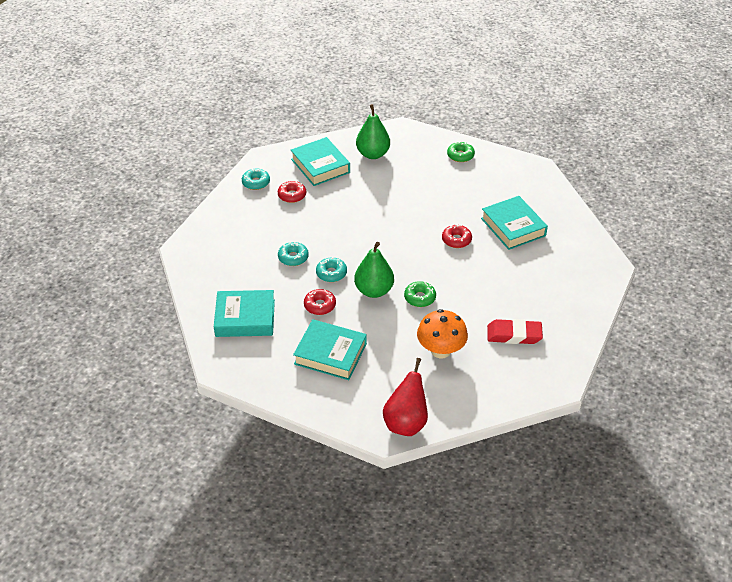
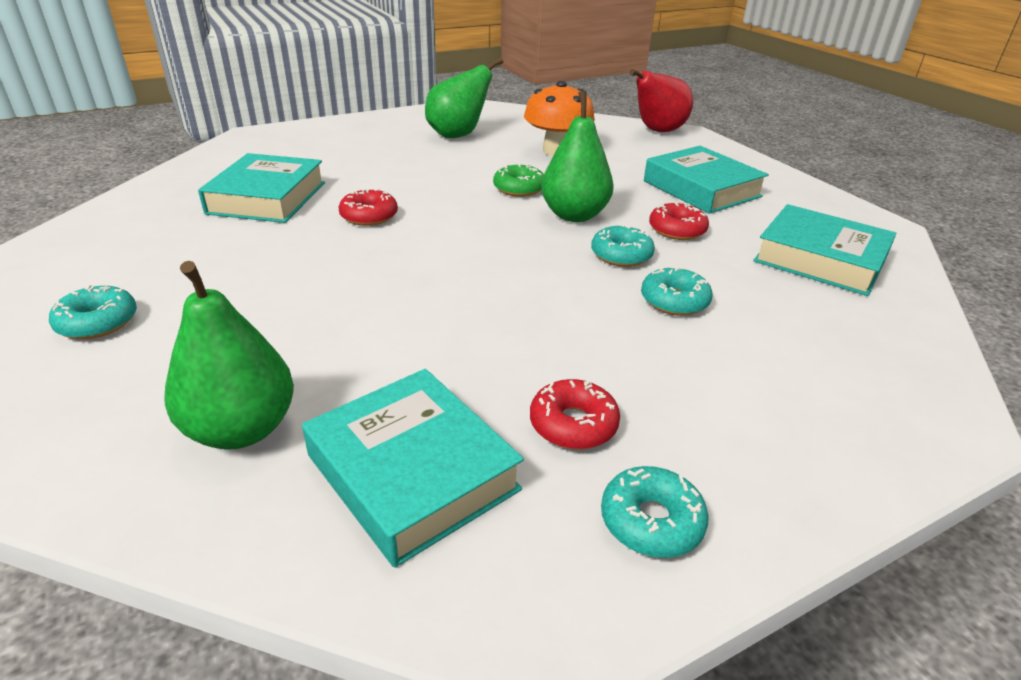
camera: 145 degrees left, 10 degrees down
turquoise book [291,137,350,186] -> turquoise book turned 45 degrees counterclockwise [302,369,524,568]
green donut [447,141,475,162] -> turquoise donut [49,285,137,339]
red eraser [487,319,543,344] -> green pear [425,57,503,138]

